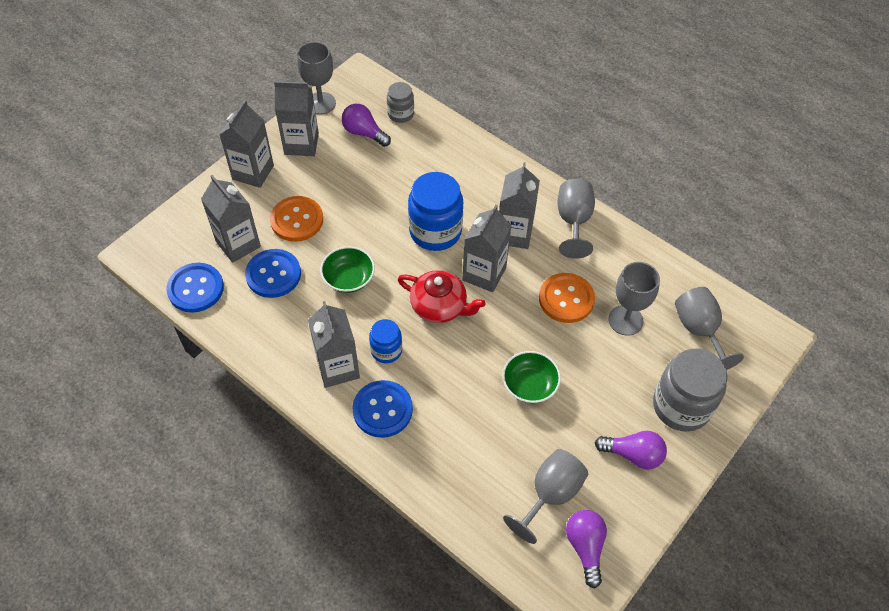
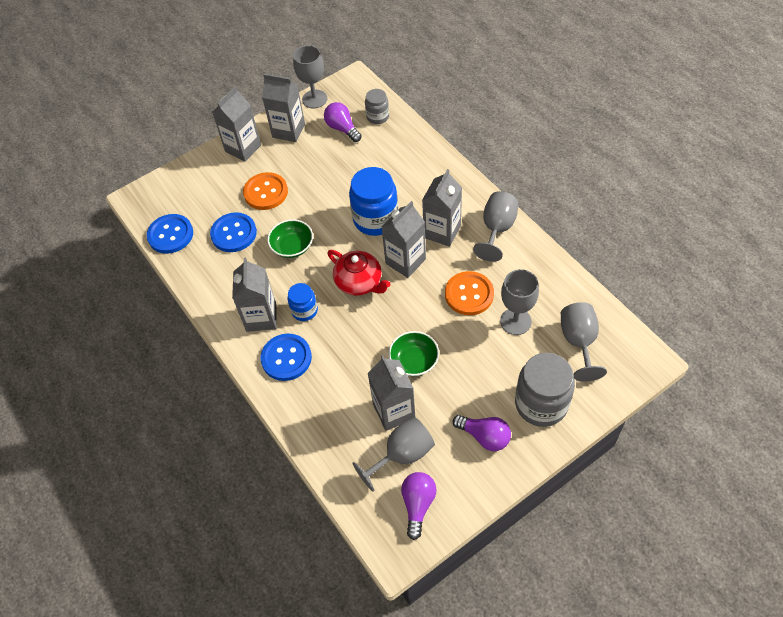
camera: 20 degrees right, 0 degrees up
grey carton [201,175,261,263] -> grey carton moved to [367,355,415,431]

